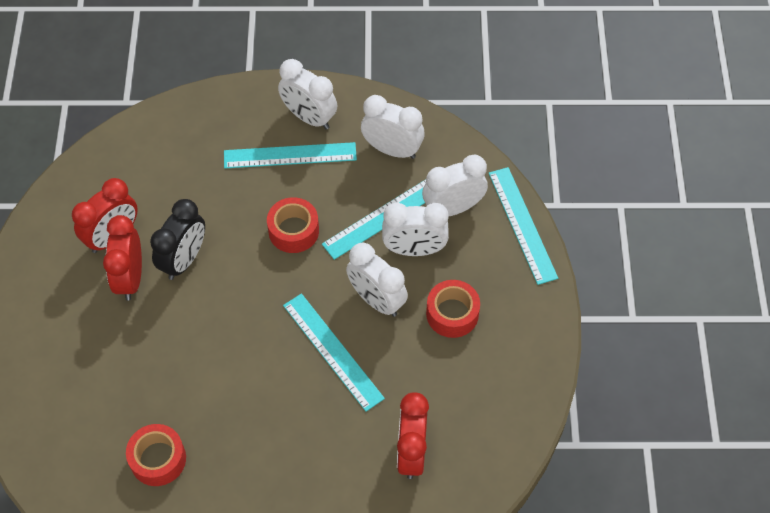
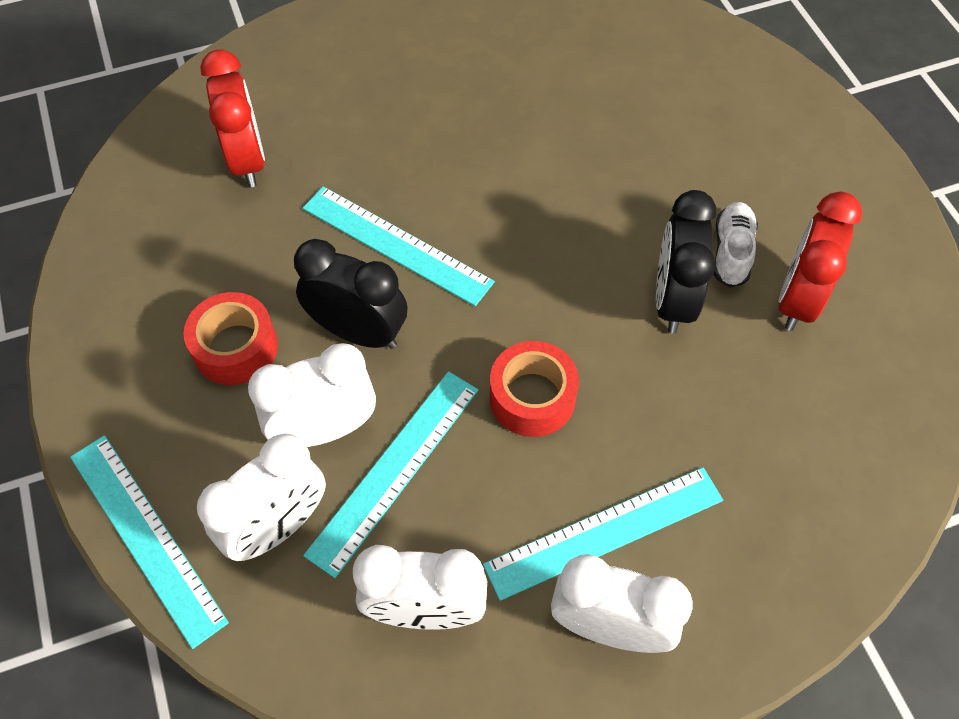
camera: 160 degrees right, 0 degrees up
red clock [103,215,142,300] -> white shoe [713,202,758,288]
red tape [126,424,186,486] -> none
white clock [346,243,408,317] -> black clock [294,239,408,349]

